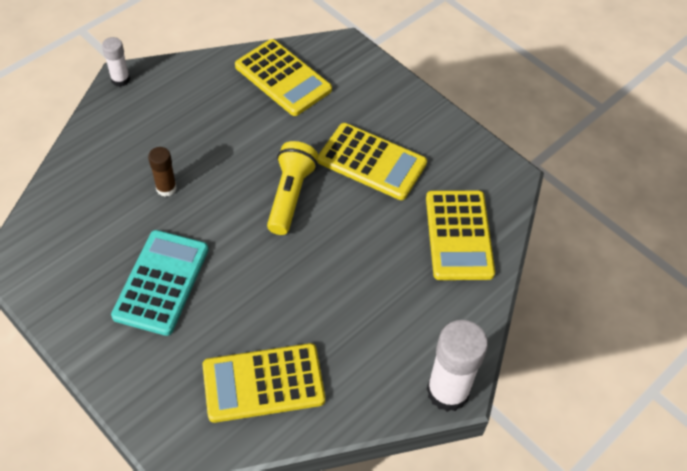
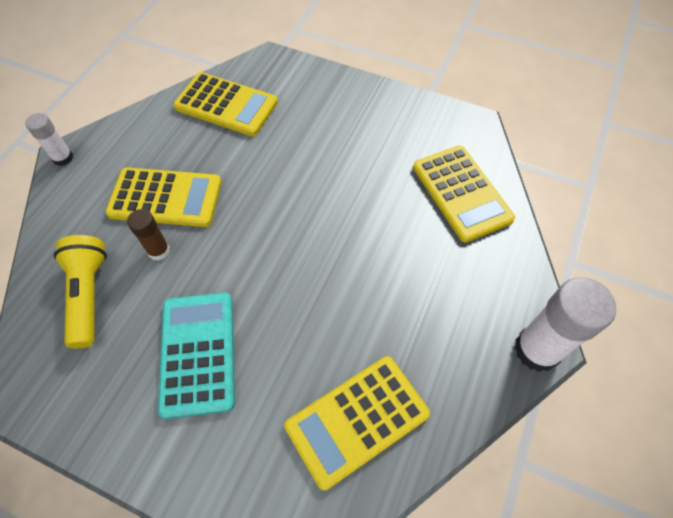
camera: 20 degrees left, 5 degrees up
yellow flashlight [267,141,318,235] -> yellow flashlight moved to [54,235,107,349]
yellow calculator [317,123,427,200] -> yellow calculator moved to [105,167,222,227]

